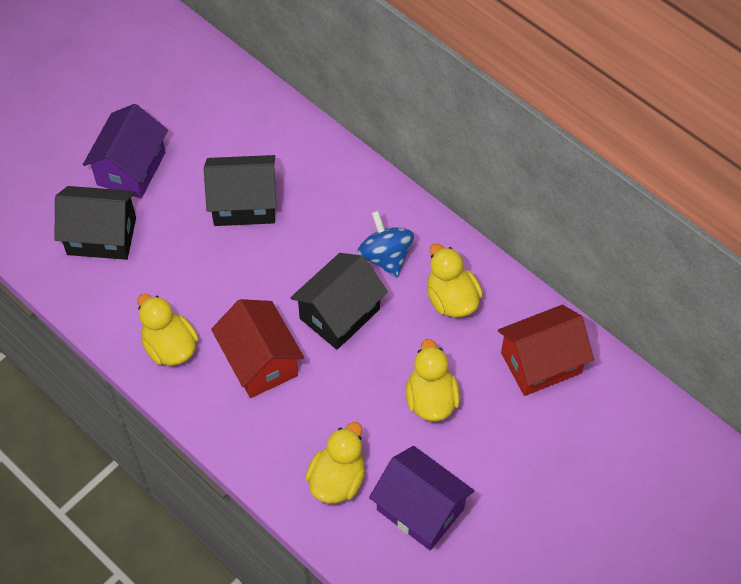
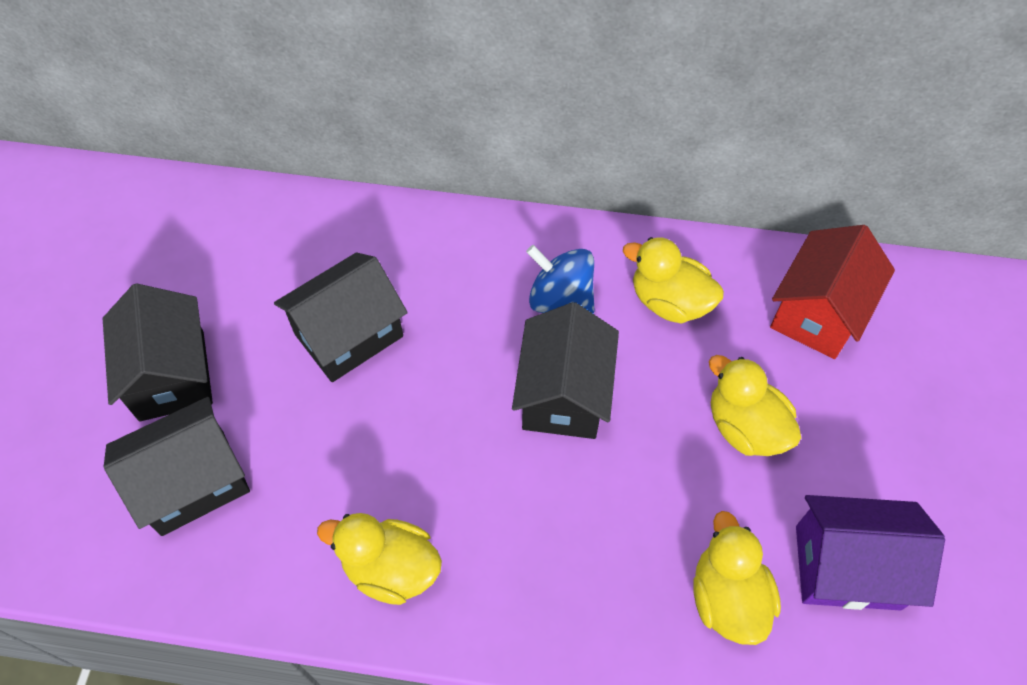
camera: 35 degrees left, 0 degrees up
purple house [83,104,168,199] -> black house [103,283,213,421]
red house [211,299,304,398] -> none

